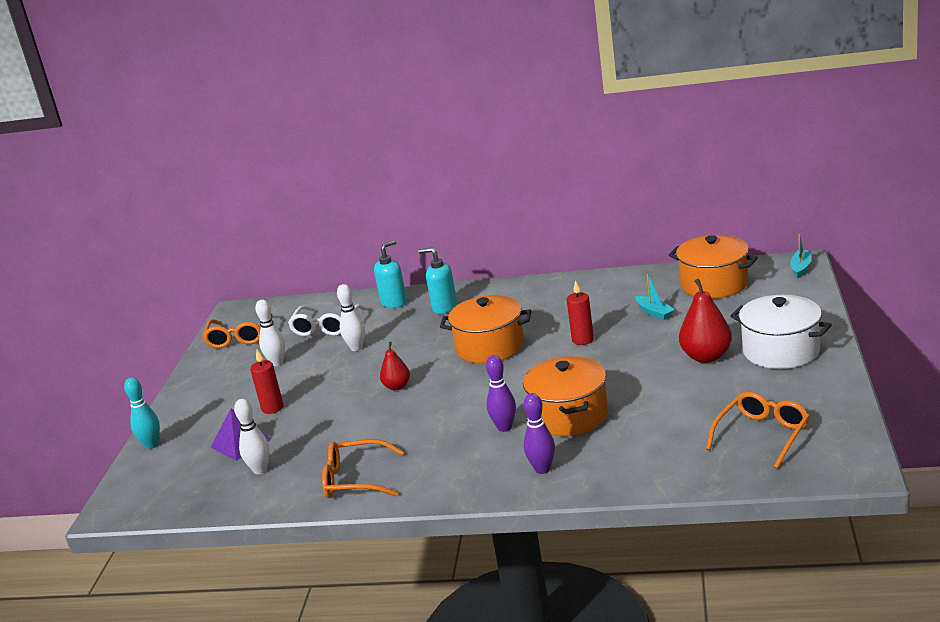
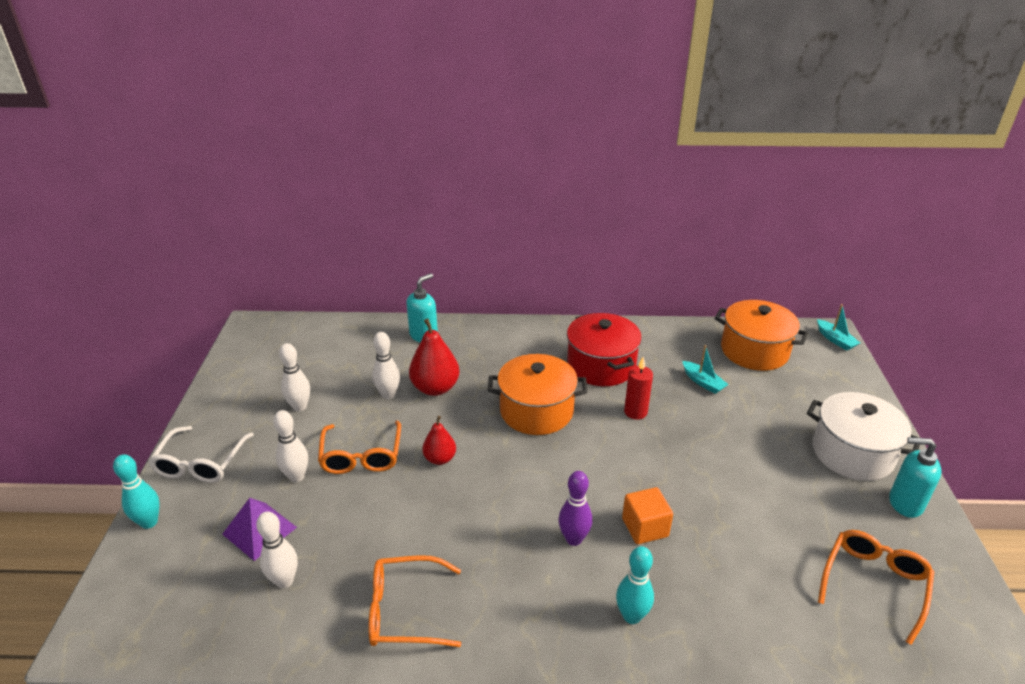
camera: 10 degrees left, 10 degrees up
orange glasses [202,313,273,348] -> orange glasses moved to [318,421,401,474]
red candle [250,350,284,414] -> white bowling pin [273,410,308,482]
white glasses [288,304,364,336] -> white glasses moved to [149,426,254,483]
turquoise soap dispenser [418,247,457,314] -> turquoise soap dispenser moved to [889,437,942,518]
orange pot [523,356,608,436] -> orange cube [622,487,673,544]
purple bowling pin [524,393,555,474] -> turquoise bowling pin [616,546,654,624]
red pear [679,278,732,363] -> red pear moved to [409,318,460,396]
turquoise boat [790,233,812,278] -> turquoise boat turned 135 degrees clockwise [817,304,860,351]
none -> red pot [567,313,642,386]

